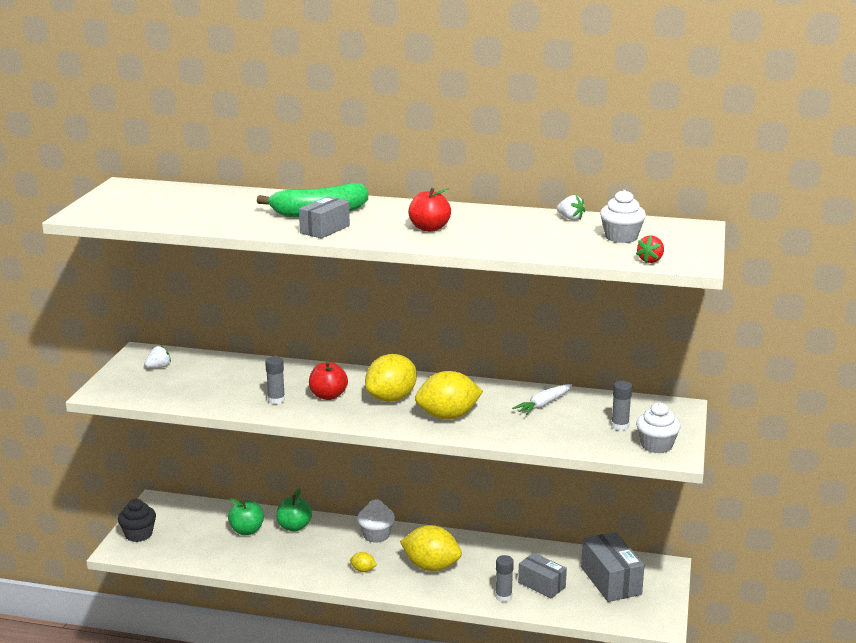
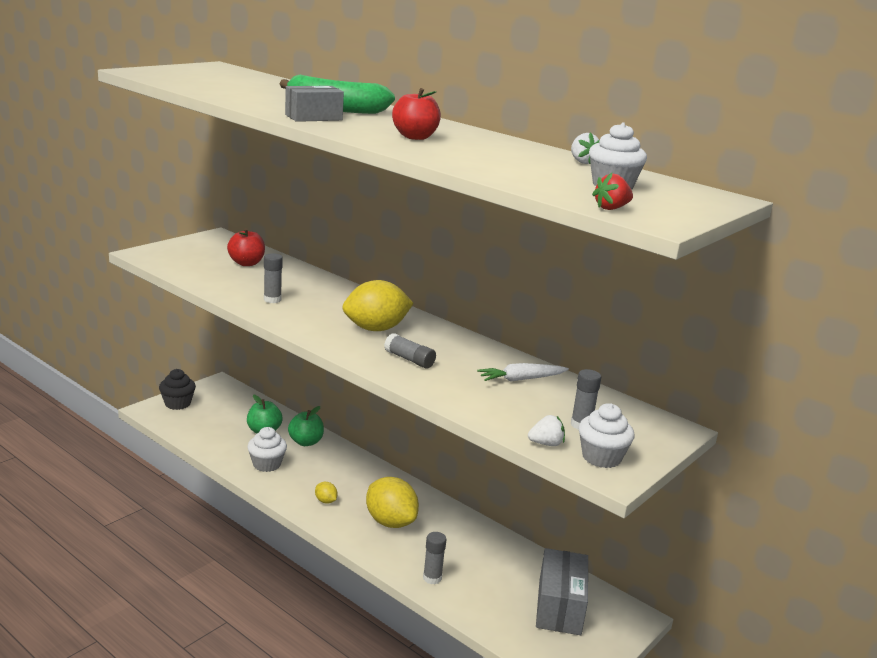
camera: 25 degrees right, 0 degrees up
white strawberry [144,346,171,368] -> white strawberry moved to [528,415,565,446]
red apple [309,361,348,400] -> red apple moved to [227,228,265,266]
white cupcake [357,499,395,543] -> white cupcake moved to [247,427,287,472]
yellow lemon [415,371,483,420] -> grey glue stick [384,333,436,369]
grey box [518,553,567,599] -> none

